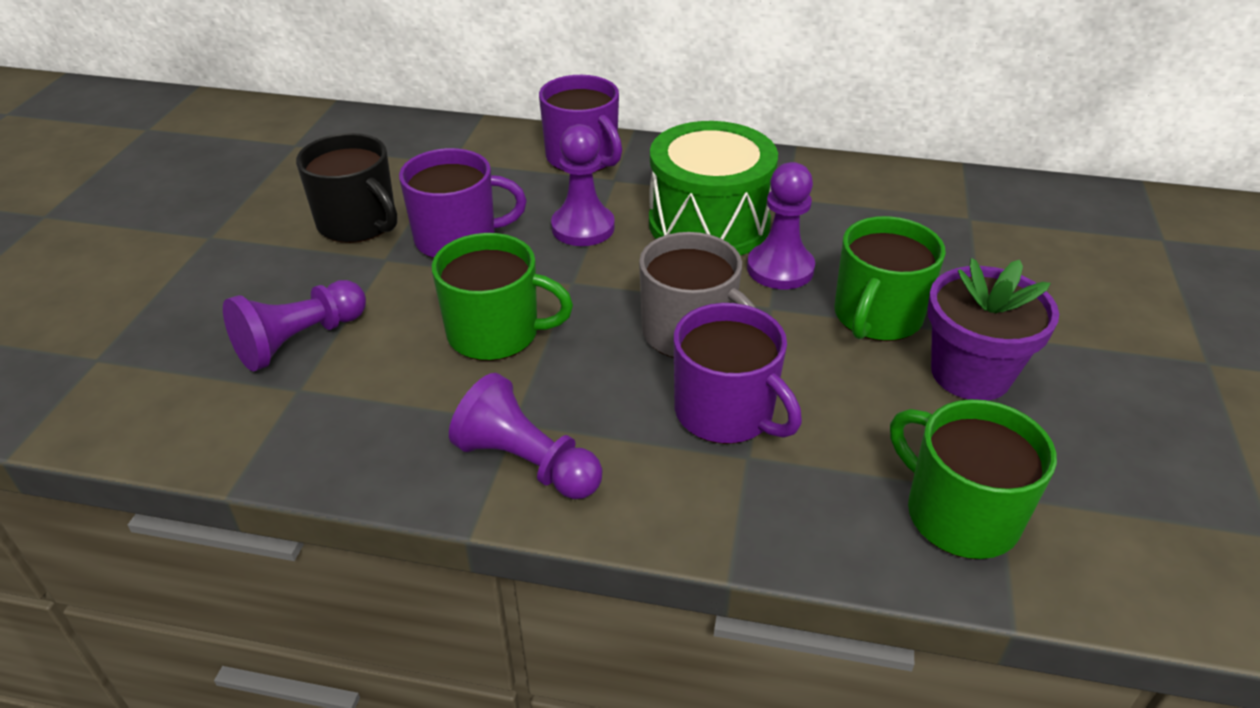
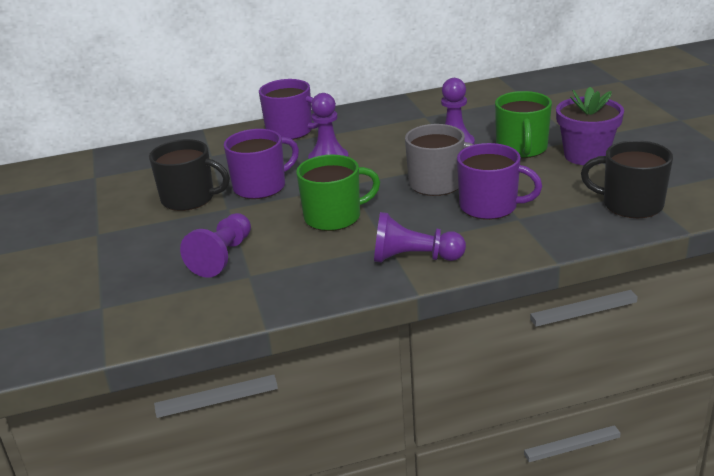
camera: 25 degrees left, 10 degrees down
green drum [649,121,778,256] -> none
green mug [890,399,1057,559] -> black mug [581,140,673,218]

